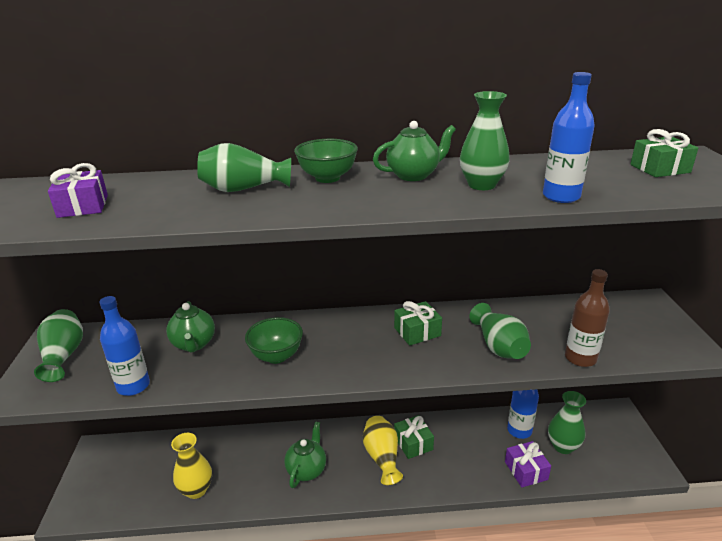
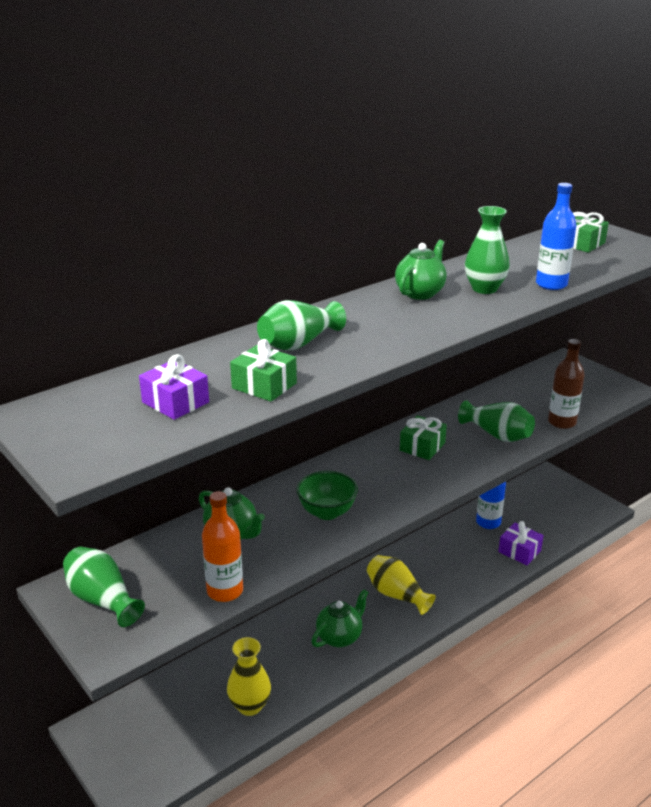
camera: 35 degrees left, 0 degrees up
blue bottle [99,296,150,396] -> orange bottle [202,491,243,602]
green teapot [284,422,326,488] -> green teapot turned 60 degrees clockwise [311,589,368,647]
green bowl [294,139,358,183] -> none
green gift [394,415,434,459] -> green gift moved to [230,339,297,402]
green vase [548,391,586,454] -> none

